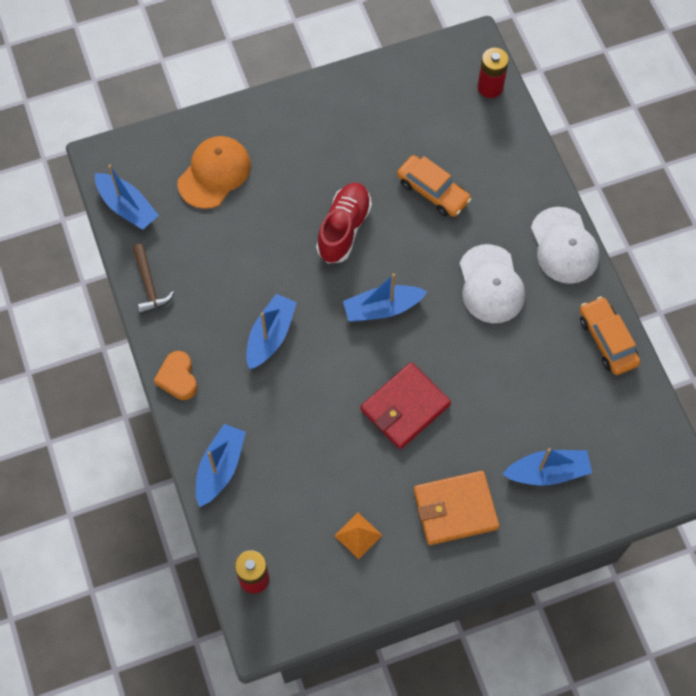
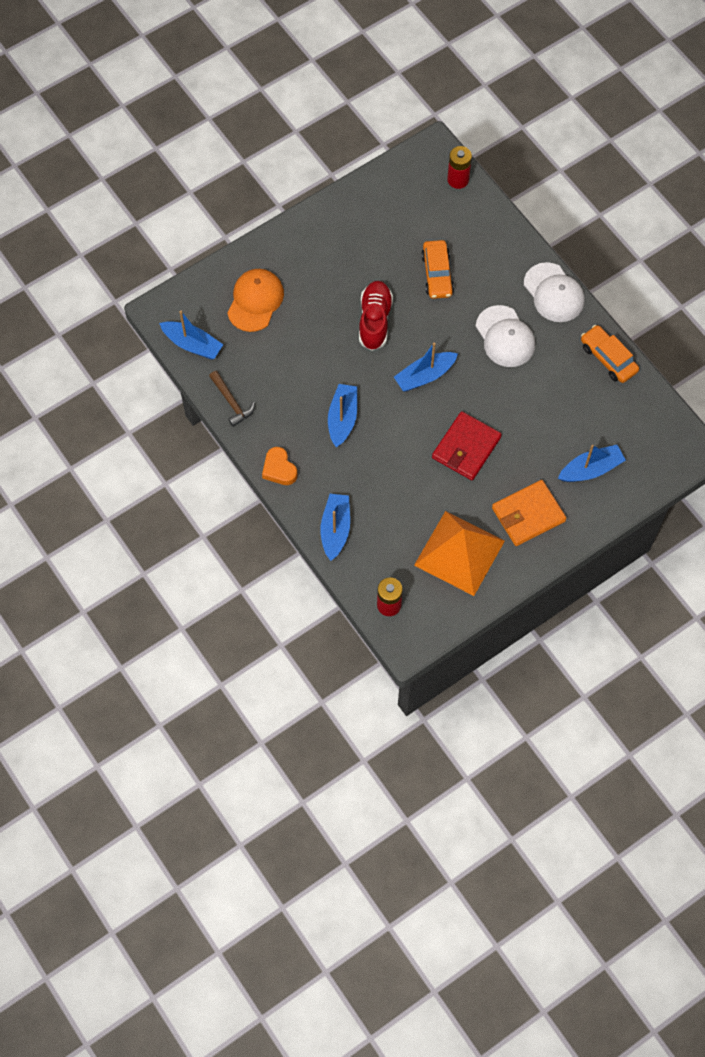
camera: 15 degrees left, 0 degrees up
orange pyramid [335,512,382,559] -> orange pyramid [414,511,505,596], size x2.45
orange car [397,155,472,217] -> orange car turned 60 degrees clockwise [421,240,454,299]

